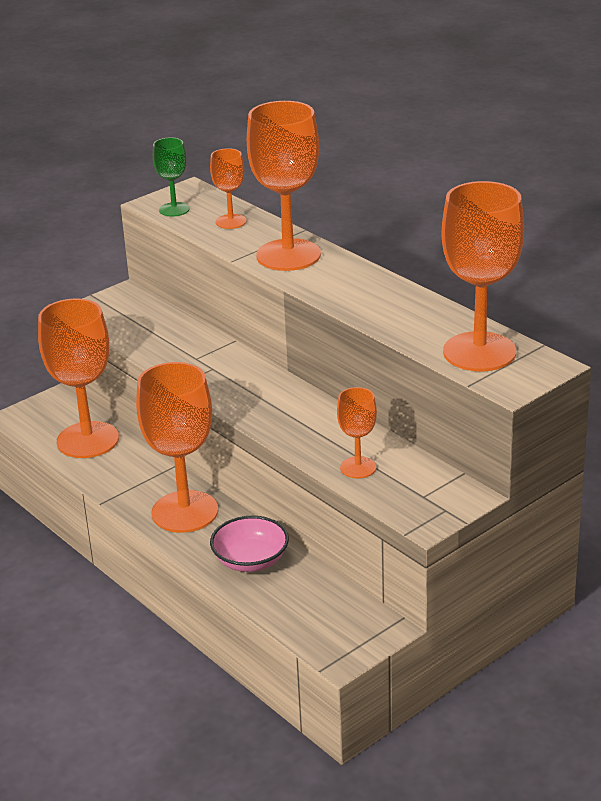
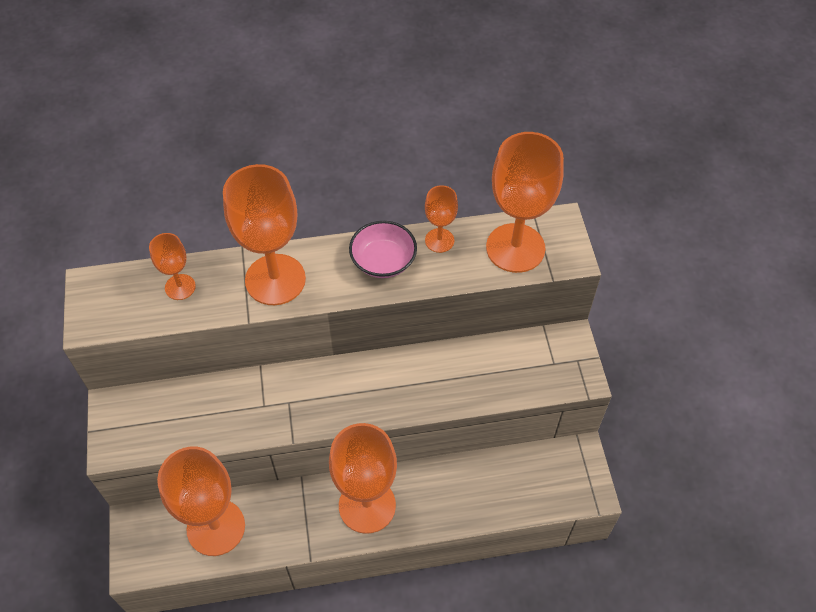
camera: 60 degrees left, 25 degrees up
green goblet [153,137,190,217] -> none
pink bowl [210,516,289,572] -> pink bowl moved to [349,221,417,278]
orange goblet [337,387,377,478] -> orange goblet moved to [425,185,458,253]

